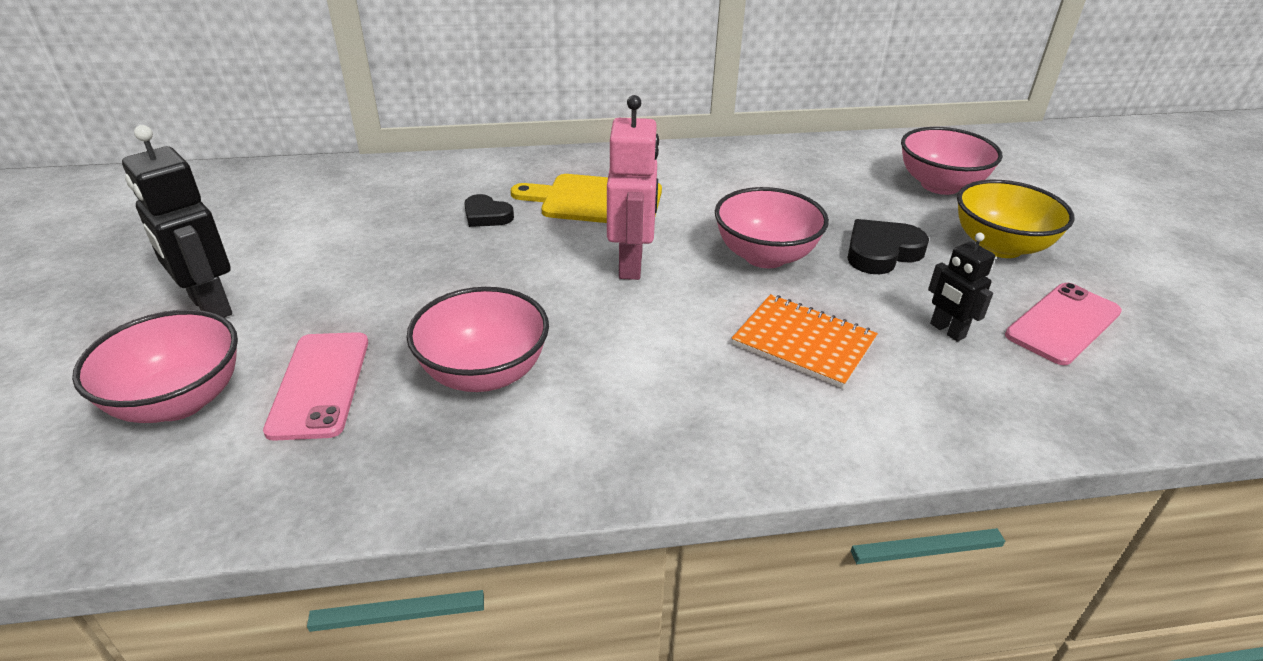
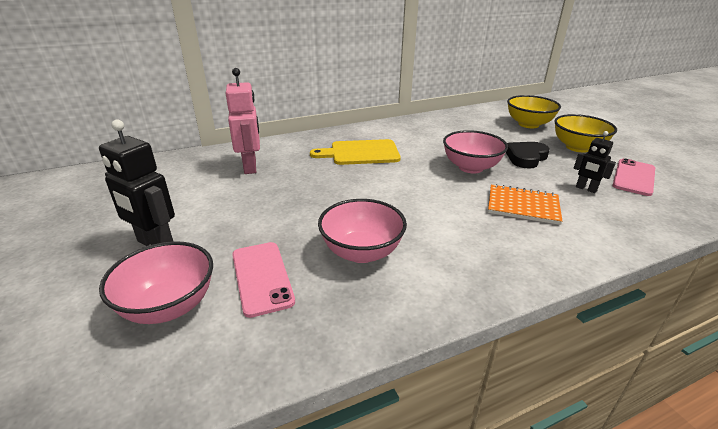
camera: 15 degrees left, 5 degrees down
black heart [464,194,514,227] -> none
pink robot [607,95,659,280] -> pink robot moved to [226,68,260,174]
pink bowl [901,127,1003,195] -> yellow bowl [507,95,561,128]

